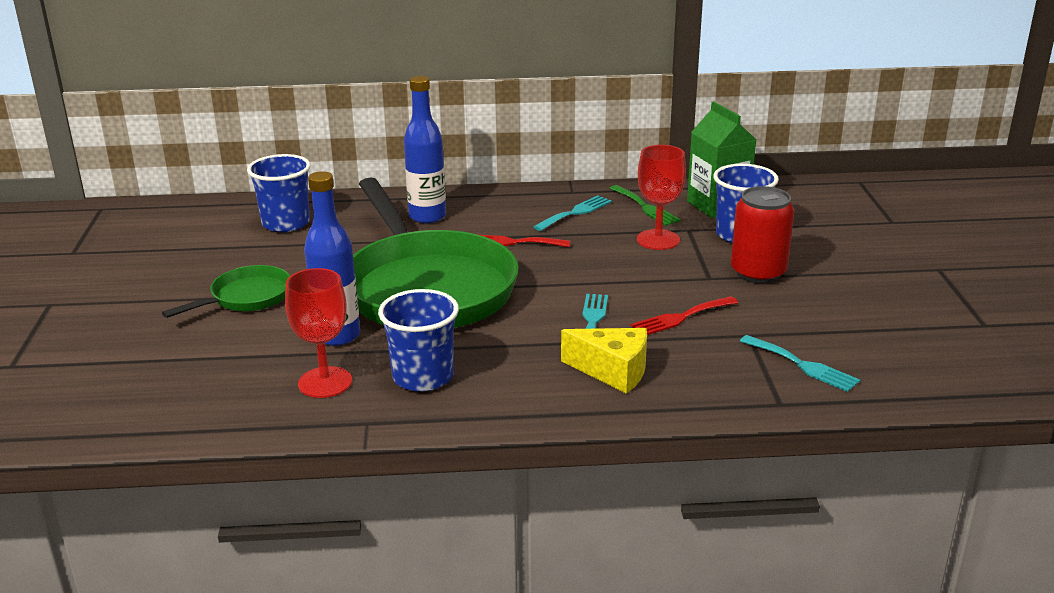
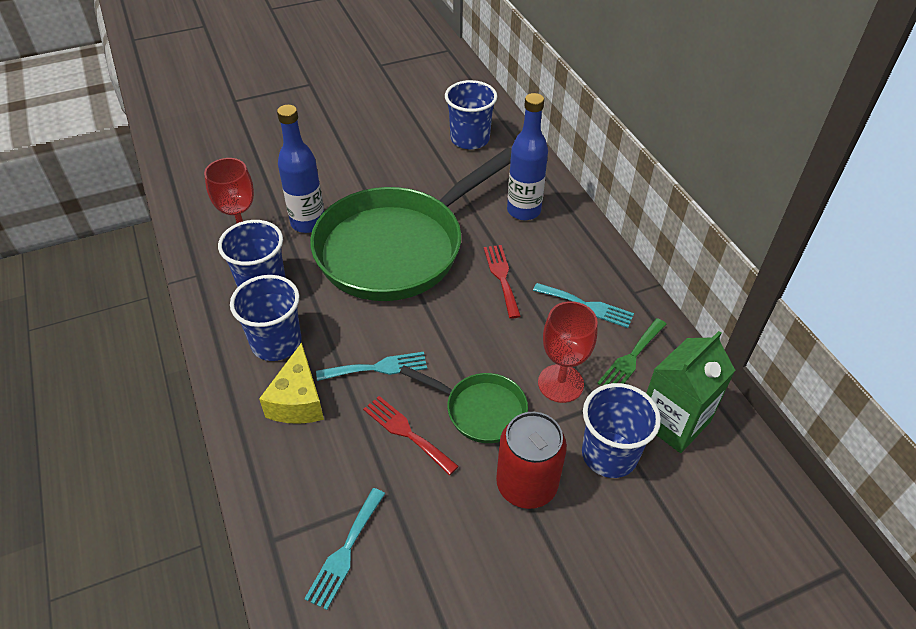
camera: 70 degrees right, 20 degrees up
green pan [162,265,290,318] -> green pan moved to [400,365,528,443]
none -> blue cup [230,275,302,361]

